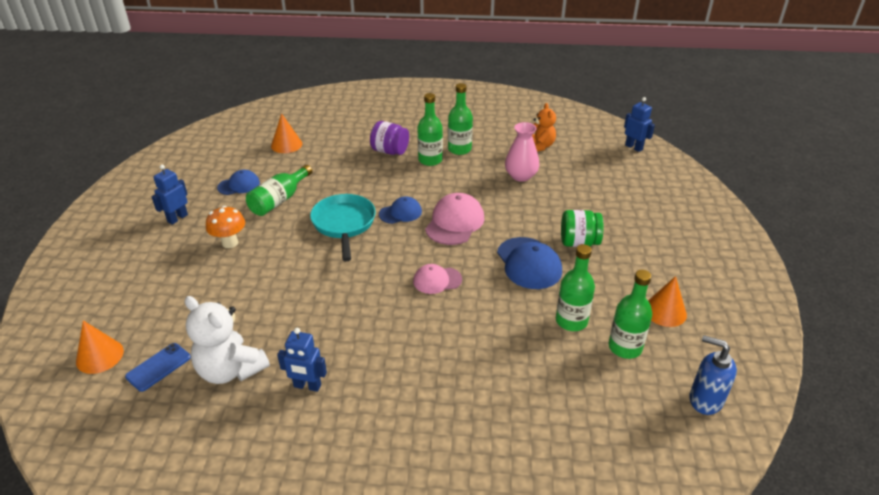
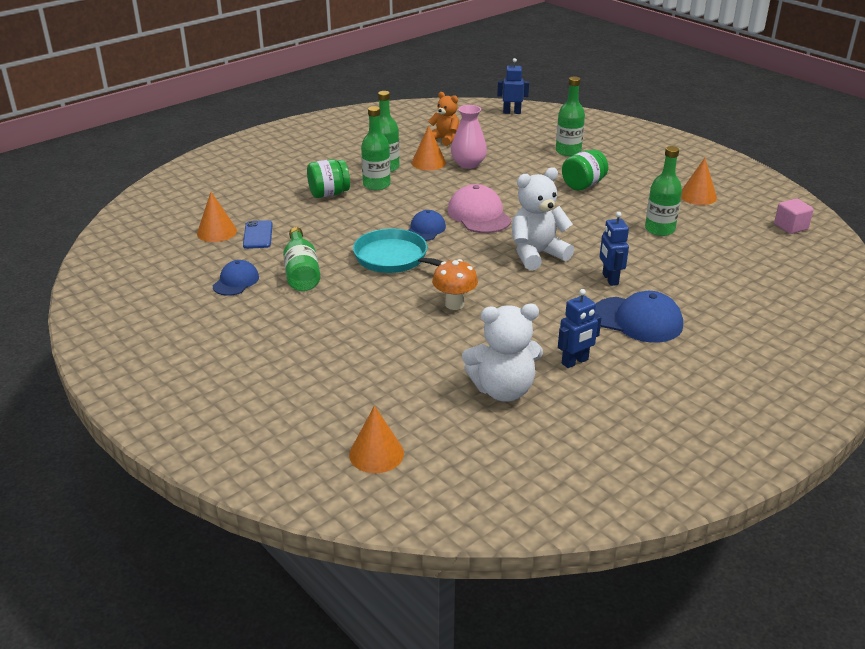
camera: 45 degrees left, 5 degrees down
blue phone [125,343,191,392] -> blue phone moved to [243,220,273,249]
blue robot [152,165,188,225] -> blue robot moved to [600,212,629,286]
orange mushroom [206,206,245,248] -> orange mushroom moved to [432,259,478,310]
purple jar [370,121,409,155] -> green jar [307,159,350,198]
pink cap [413,264,462,294] -> white teddy bear [512,167,574,270]
blue cap [497,237,562,289] -> blue cap moved to [595,291,683,343]
green bottle [608,270,652,359] -> green bottle moved to [556,77,585,156]
blue soap dispenser [690,335,737,415] -> pink cube [774,199,814,234]
none -> orange cone [412,126,446,170]

